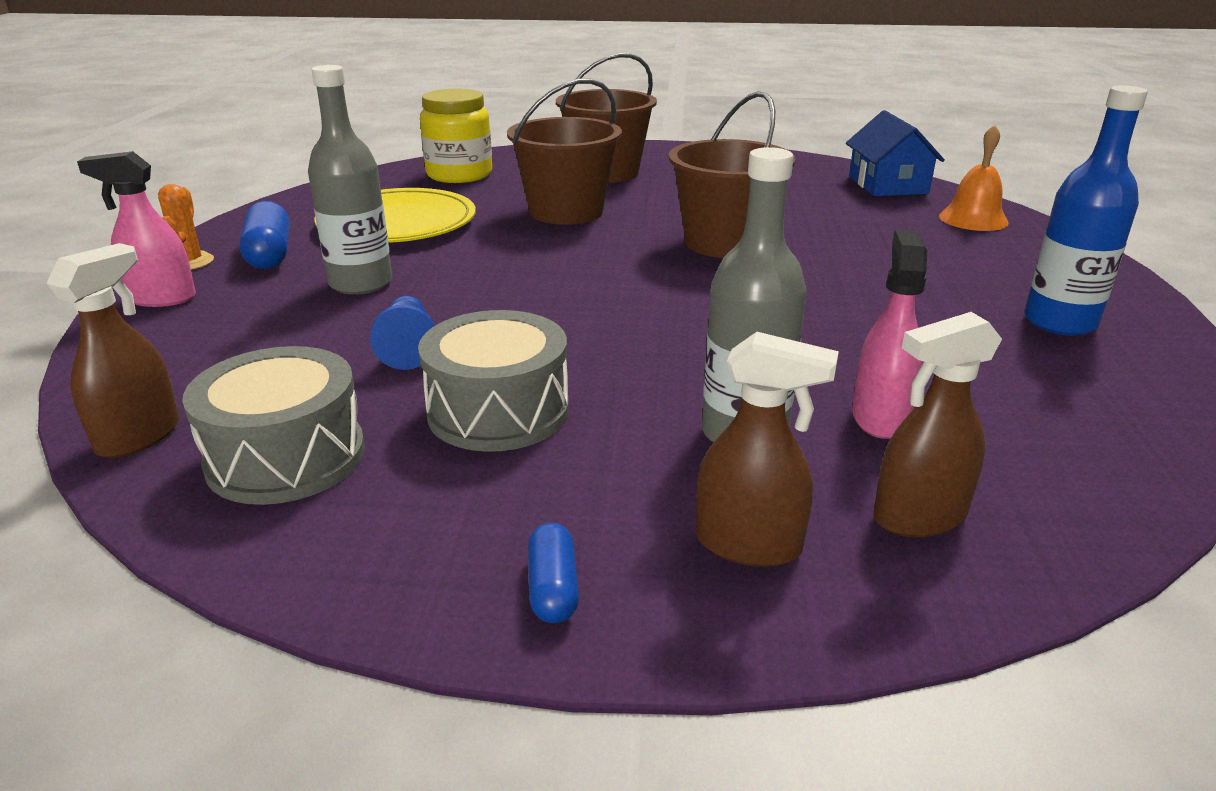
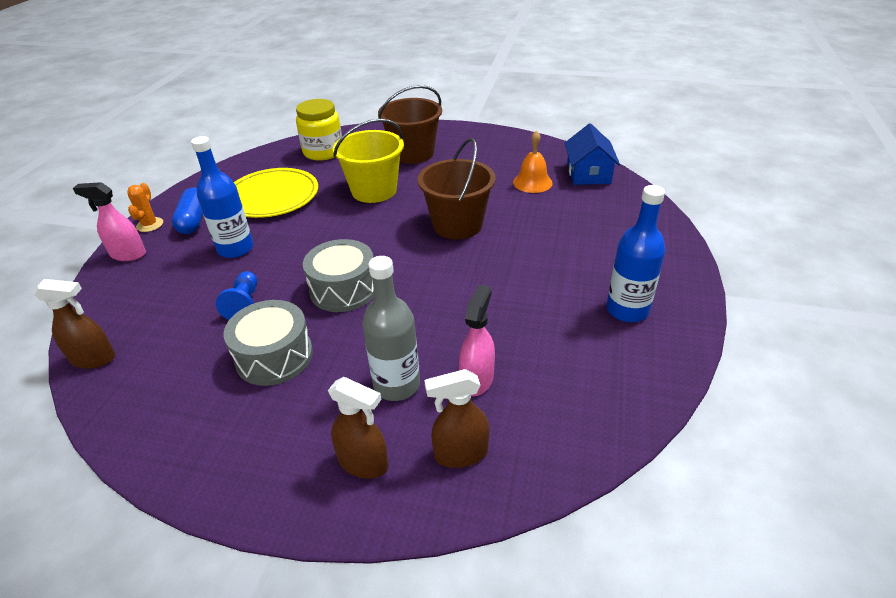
camera: 10 degrees right, 10 degrees up
brown spray bottle [46,243,179,458] -> brown spray bottle turned 60 degrees clockwise [33,279,115,369]
grey drum [182,346,365,505] -> grey drum moved to [303,239,374,312]
grey bottle [308,65,392,295] -> blue bottle [191,136,253,258]
brown bucket [507,78,622,225] -> yellow bucket [333,119,404,203]
blue capsule [528,523,579,623] -> none
orange bell [939,125,1009,231] -> orange bell moved to [513,130,553,193]

